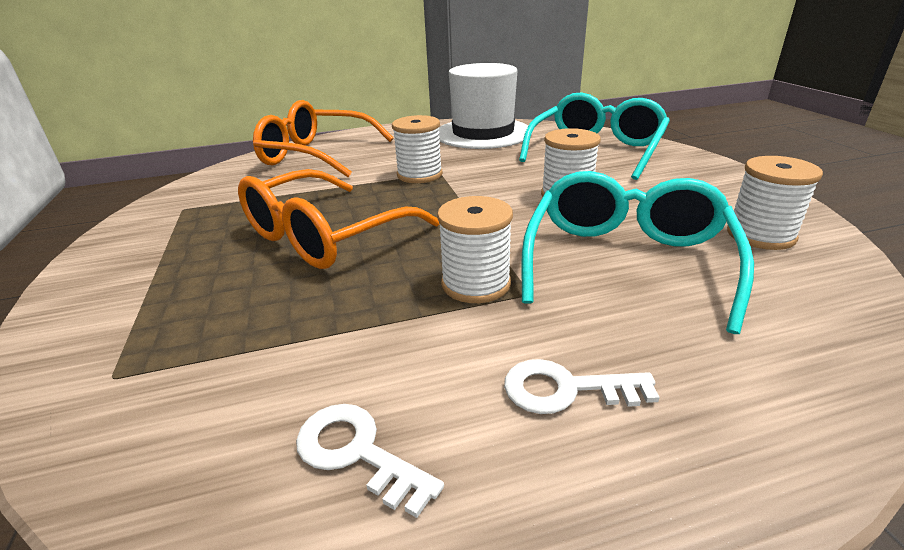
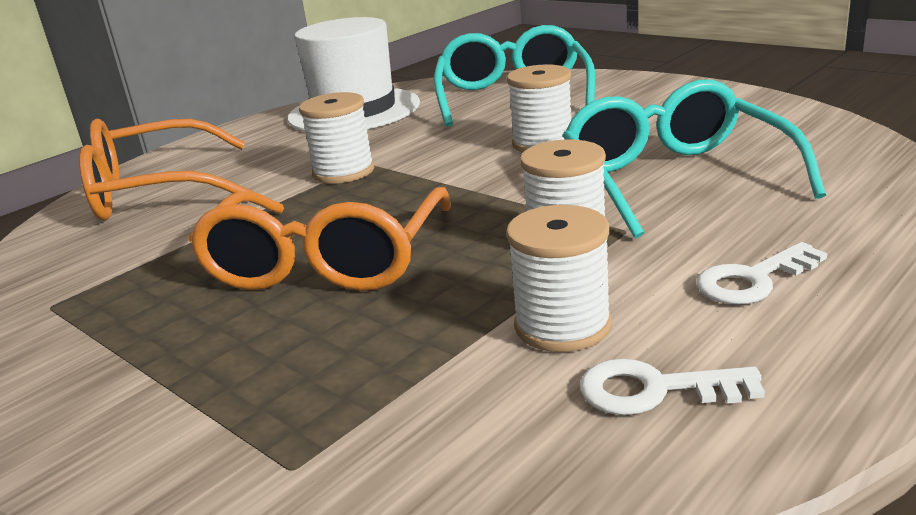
camera: 30 degrees left, 5 degrees down
white spool [727,156,823,250] -> white spool moved to [506,205,611,352]

